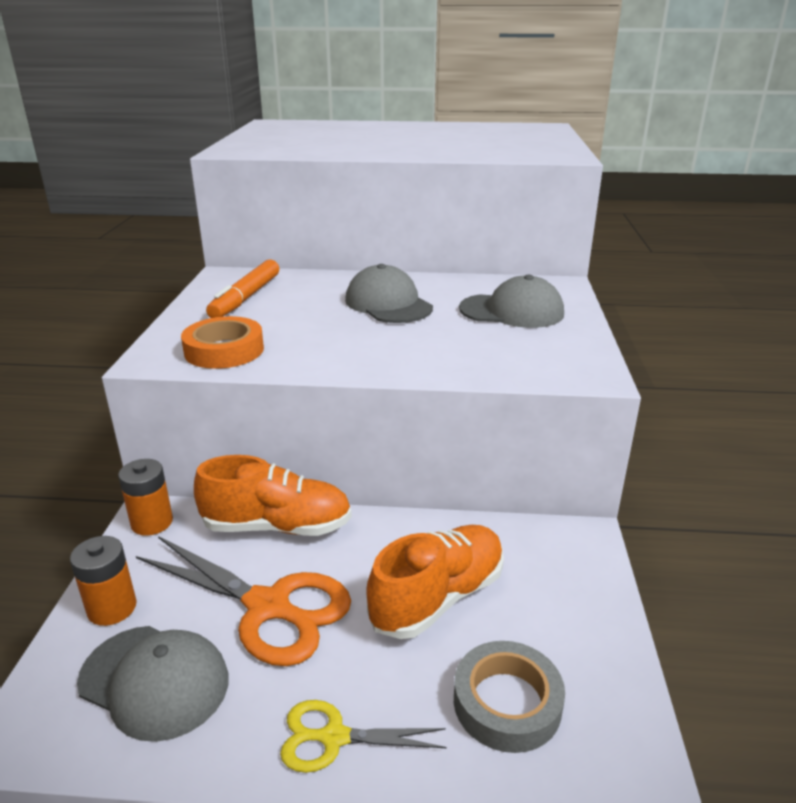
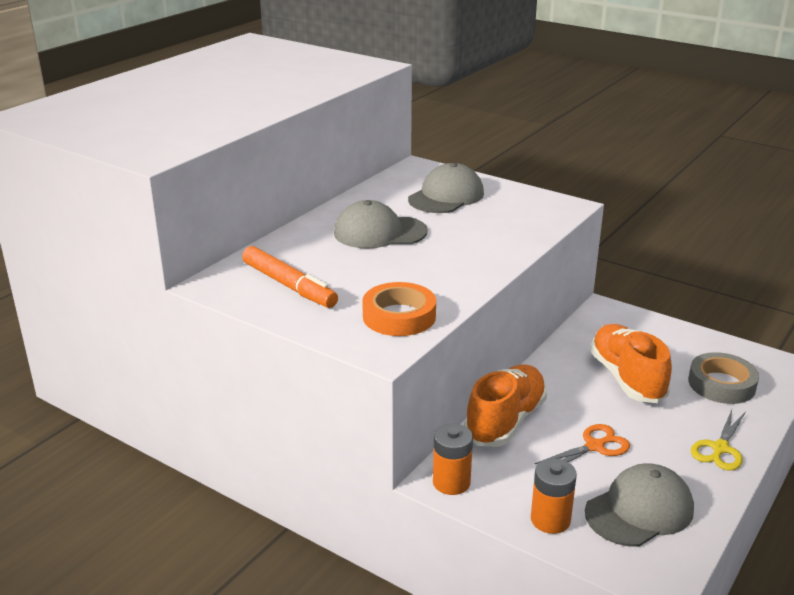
camera: 60 degrees left, 0 degrees up
orange scissors [136,536,351,666] -> orange scissors [535,424,630,464], size x0.55

